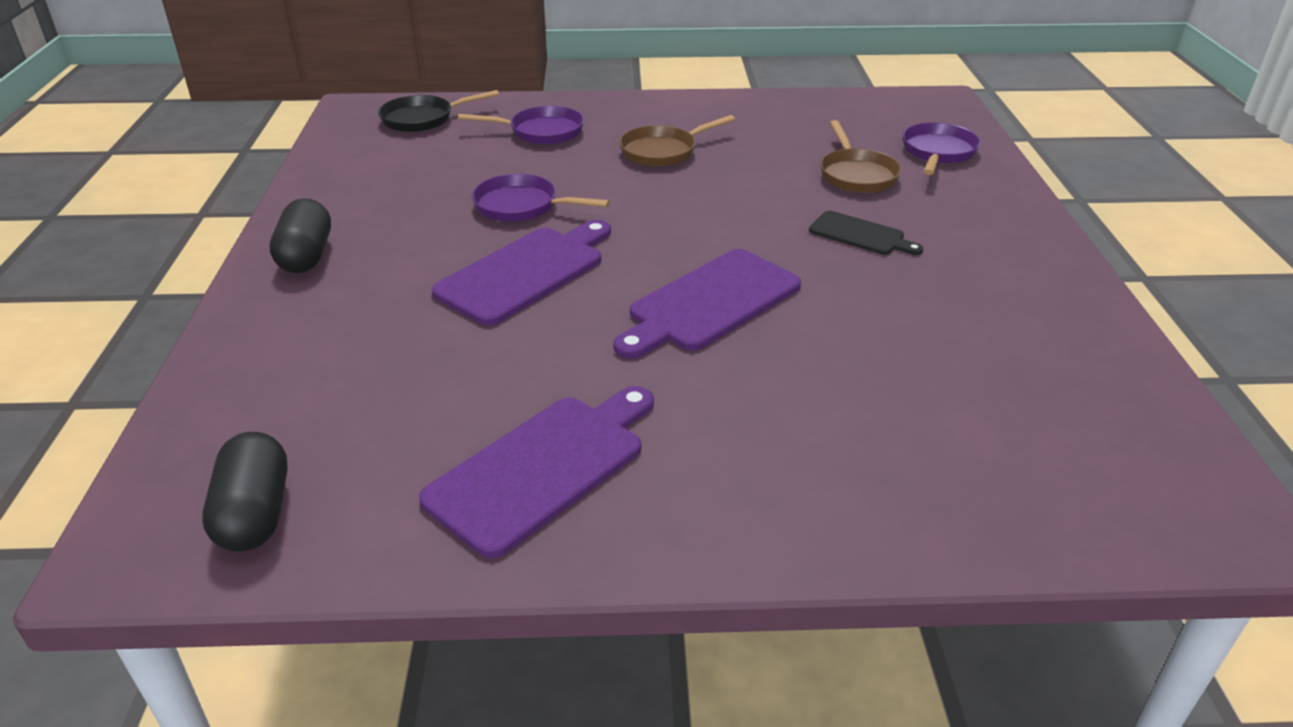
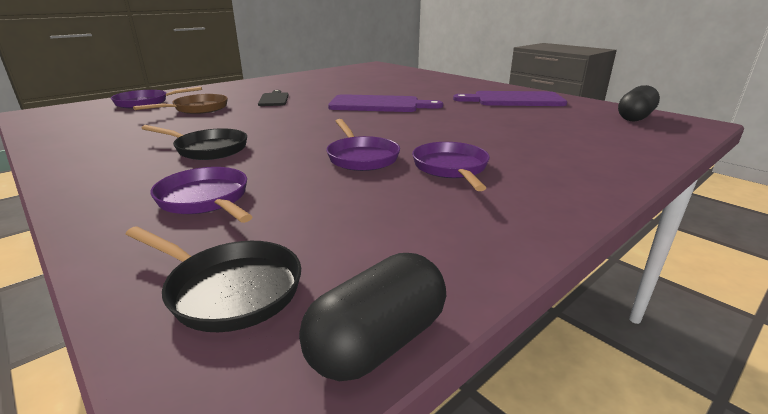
camera: 130 degrees left, 10 degrees down
black capsule [269,198,331,273] -> black capsule moved to [299,253,446,381]
purple cutting board [432,220,611,326] -> none
brown pan [619,115,735,167] -> black pan [141,125,247,160]
none -> purple pan [412,142,490,191]

